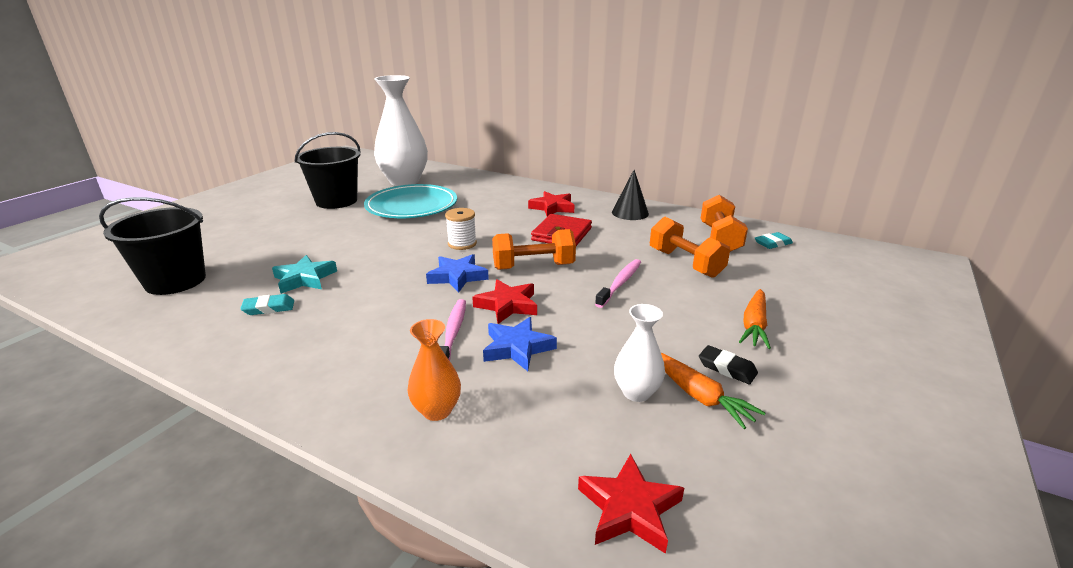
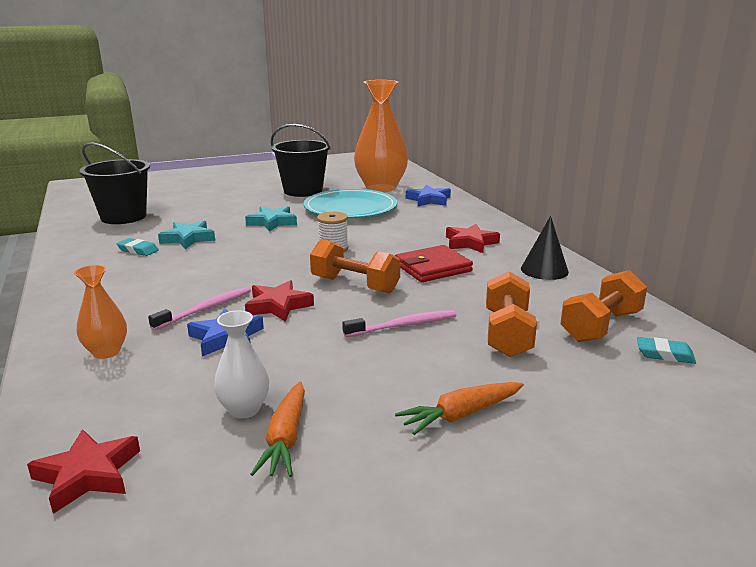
camera: 40 degrees right, 5 degrees down
white vase [374,75,428,186] -> orange vase [354,80,408,192]
blue star [426,254,489,293] -> blue star moved to [406,185,451,206]
black eraser [699,345,758,384] -> none
none -> turquoise star [245,206,297,232]

